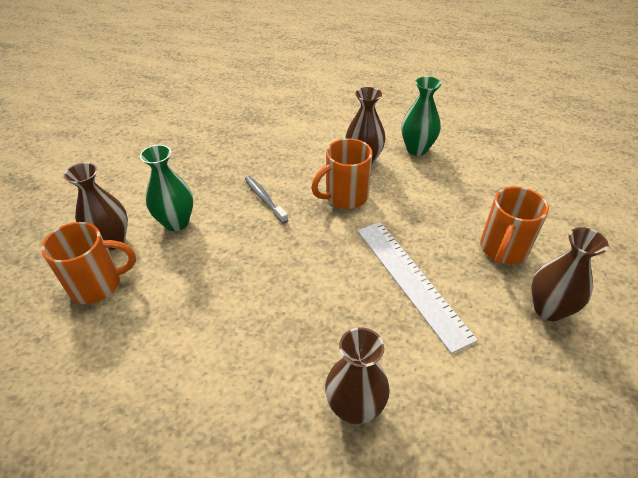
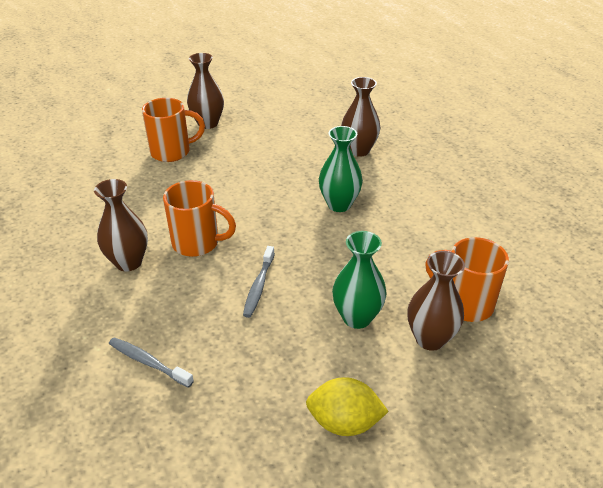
camera: 135 degrees left, 5 degrees down
white ruler [358,222,478,354] -> none
green vase [401,76,442,156] -> green vase moved to [319,126,363,212]
none -> grey toothbrush [109,337,194,388]
none -> yellow lemon [306,377,389,436]

